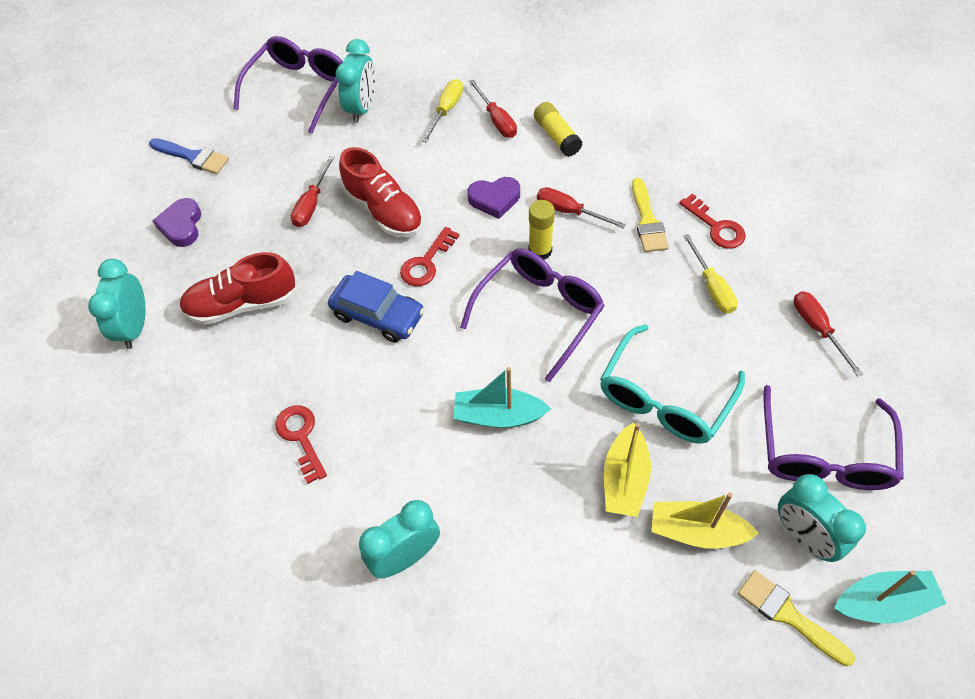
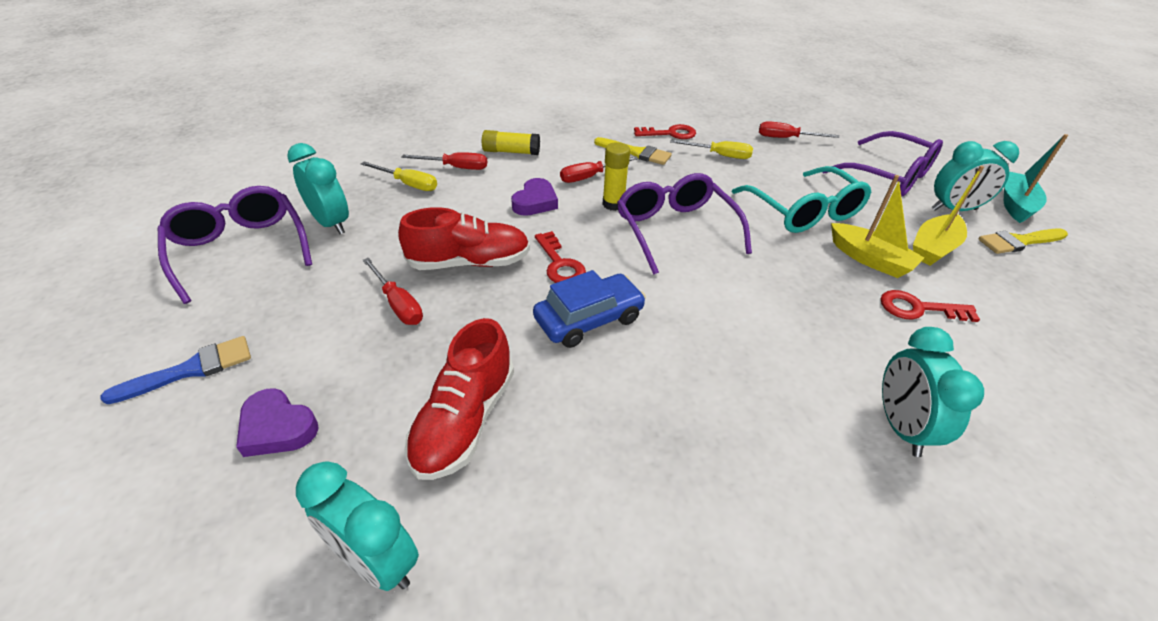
camera: 60 degrees left, 15 degrees down
red key [275,405,327,484] -> red key moved to [880,290,980,322]
yellow screwdriver [422,79,463,143] -> yellow screwdriver turned 150 degrees clockwise [361,162,437,191]
turquoise boat [453,367,551,428] -> none

